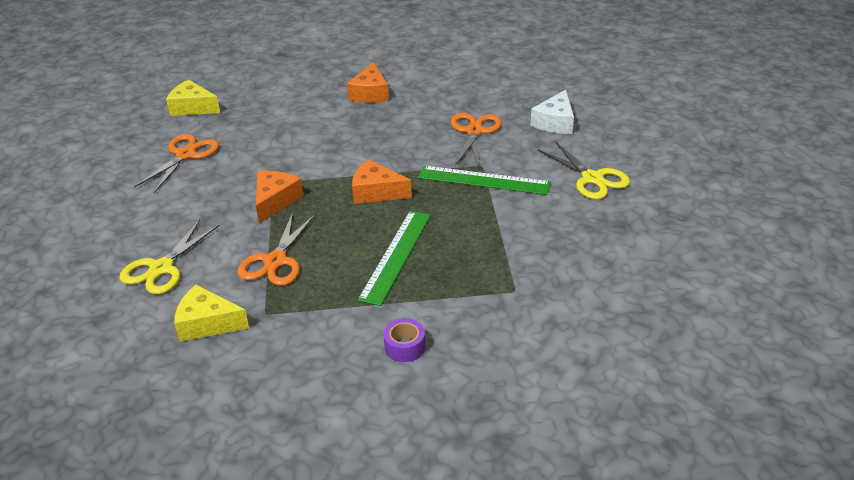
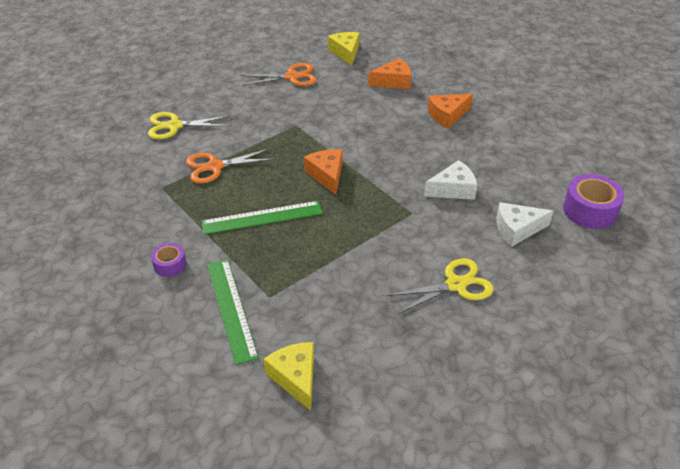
camera: 55 degrees right, 5 degrees up
yellow cheese [174,284,249,342] -> yellow cheese moved to [263,342,314,411]
orange cheese [256,171,304,224] -> orange cheese moved to [368,58,411,89]
green ruler [418,166,551,195] -> green ruler moved to [207,259,259,365]
orange scissors [451,113,502,166] -> white cheese [424,160,477,200]
yellow scissors [538,141,630,199] -> yellow scissors turned 135 degrees counterclockwise [387,258,494,314]
none -> purple tape [563,174,624,229]

